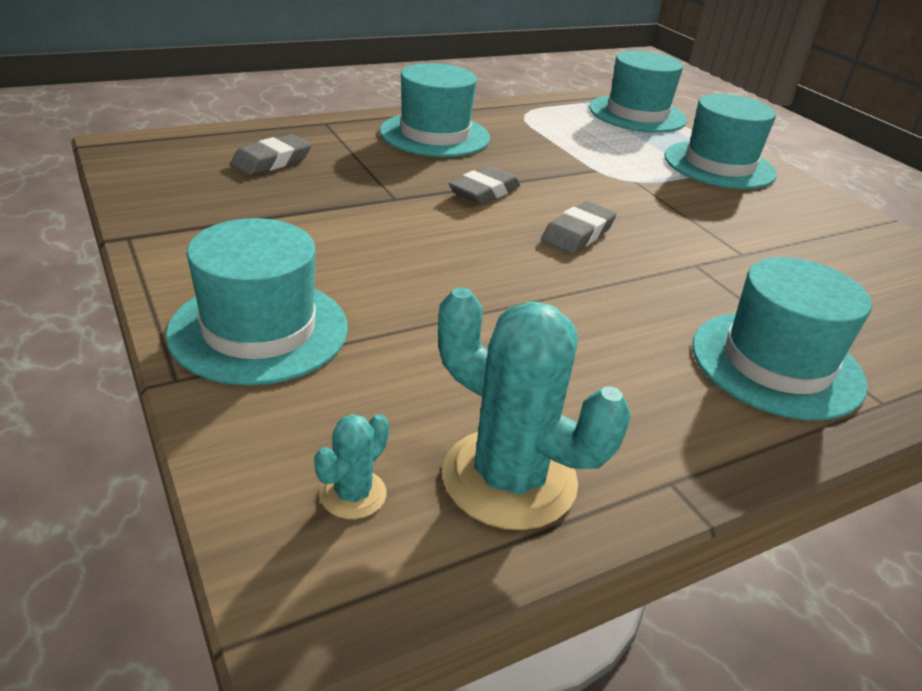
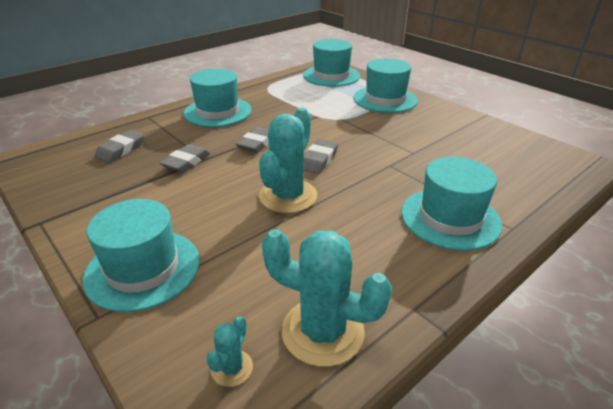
camera: 10 degrees left, 0 degrees up
none -> grey eraser [160,144,210,173]
none -> turquoise cactus [259,108,317,213]

